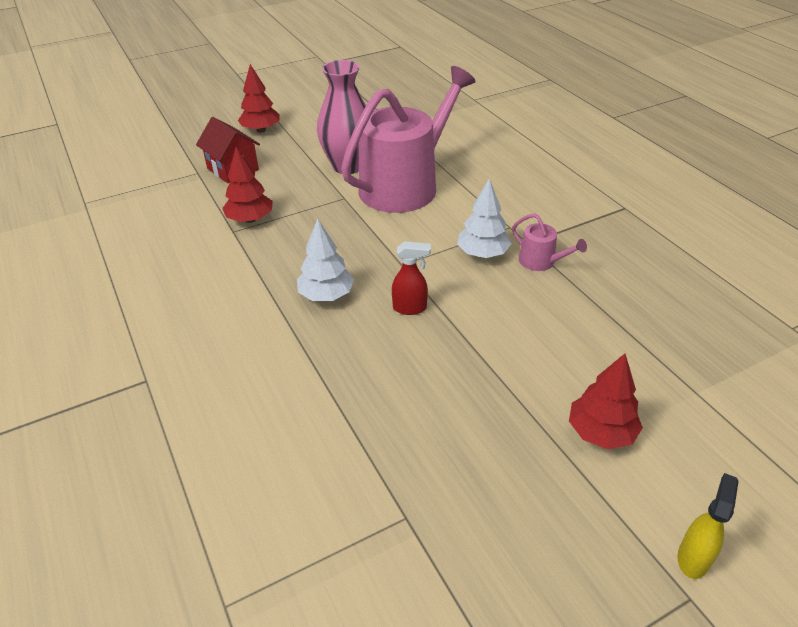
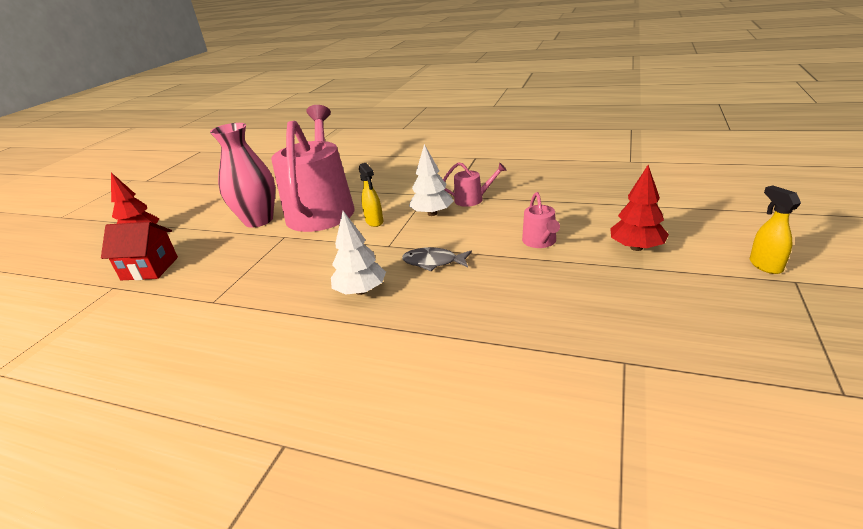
camera: 40 degrees left, 10 degrees down
red tree [222,147,273,223] -> none
red spray bottle [392,241,431,315] -> grey fish [402,247,472,271]
none -> yellow spray bottle [359,163,383,227]
none -> pink watering can [522,192,560,248]

